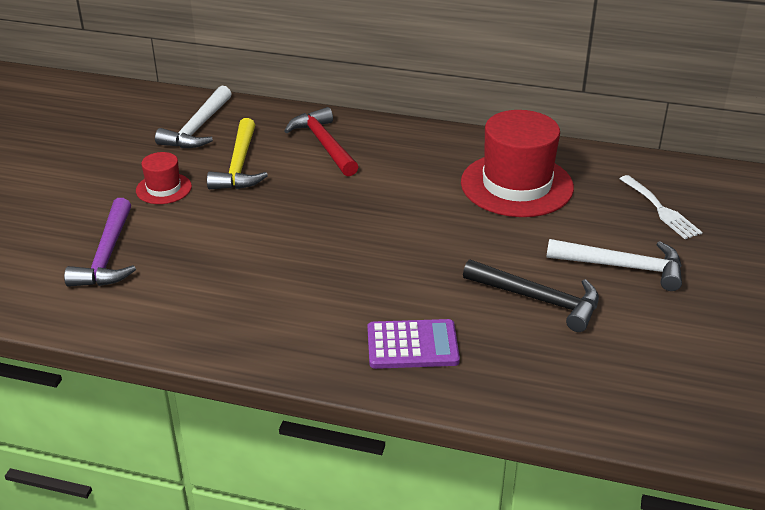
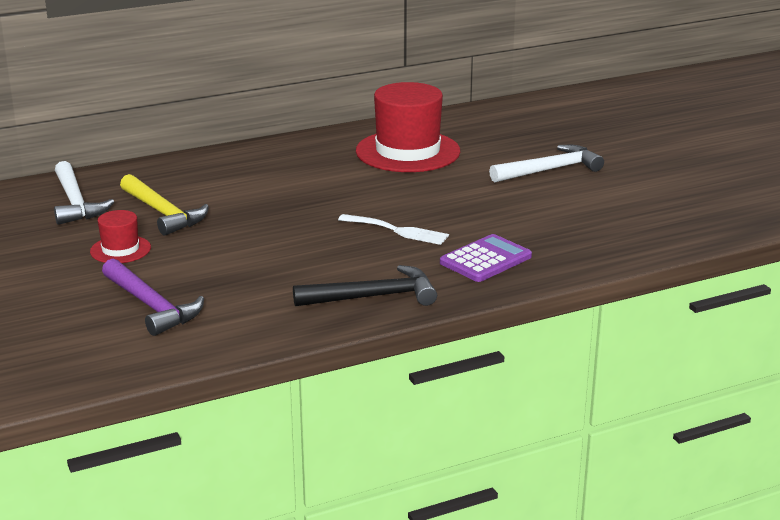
camera: 40 degrees left, 10 degrees down
red hammer [284,107,358,176] -> none
black hammer [463,260,599,332] -> black hammer moved to [293,265,437,306]
white fork [620,175,702,239] -> white fork moved to [338,214,449,245]

